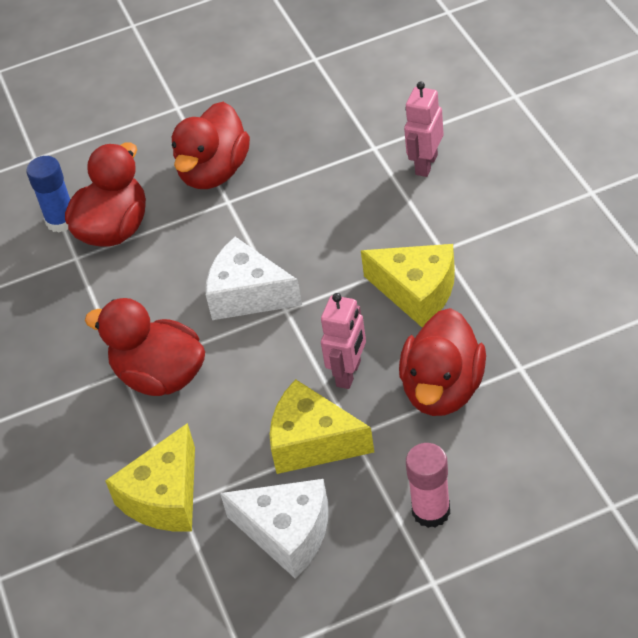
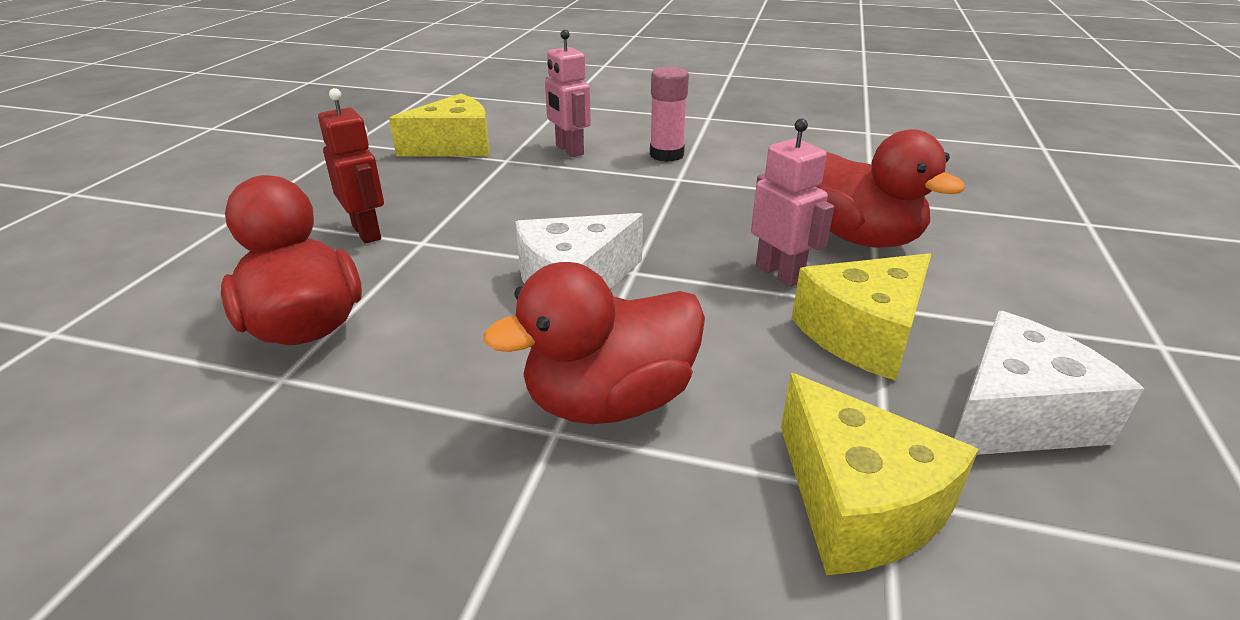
camera: 60 degrees left, 15 degrees down
blue glue stick [26,156,70,233] -> none
red duck [172,102,250,189] -> red robot [318,88,384,244]
yellow cheese [361,244,455,328] -> yellow cheese moved to [389,94,490,157]
pink glue stick [406,443,450,528] -> pink glue stick moved to [650,66,689,162]

